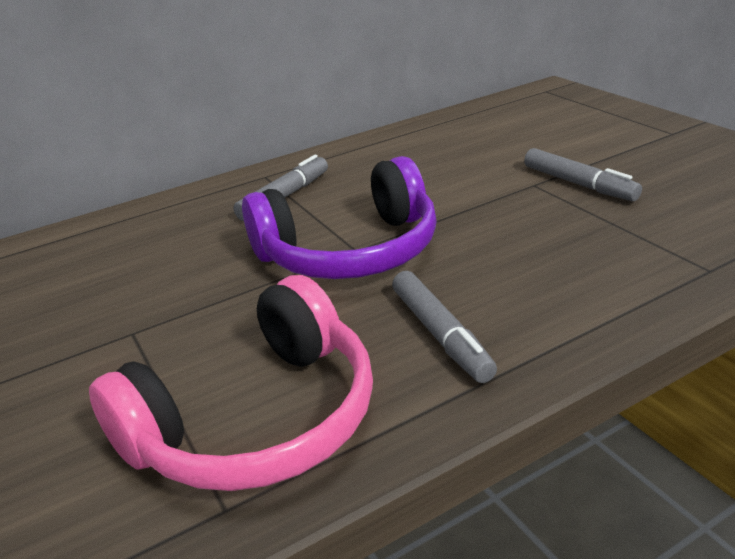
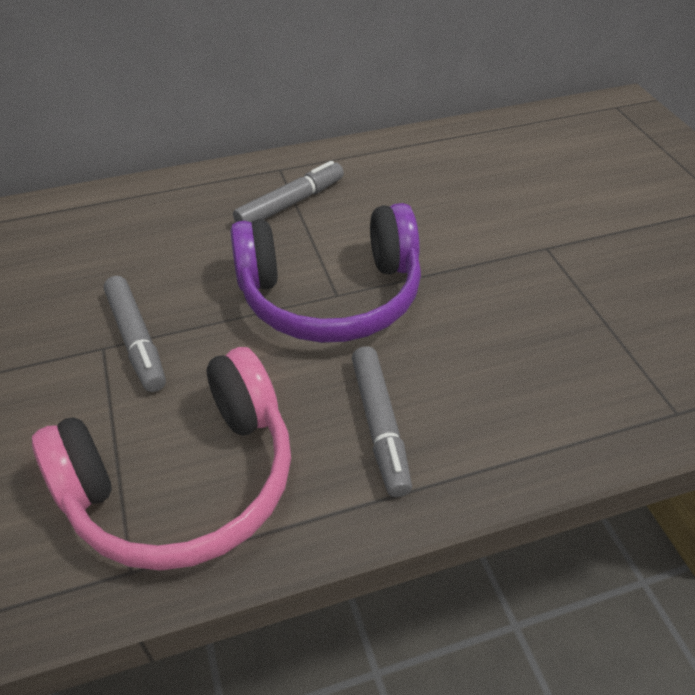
camera: 10 degrees right, 15 degrees up
grey marker [524,148,642,201] -> grey marker moved to [104,276,166,392]

